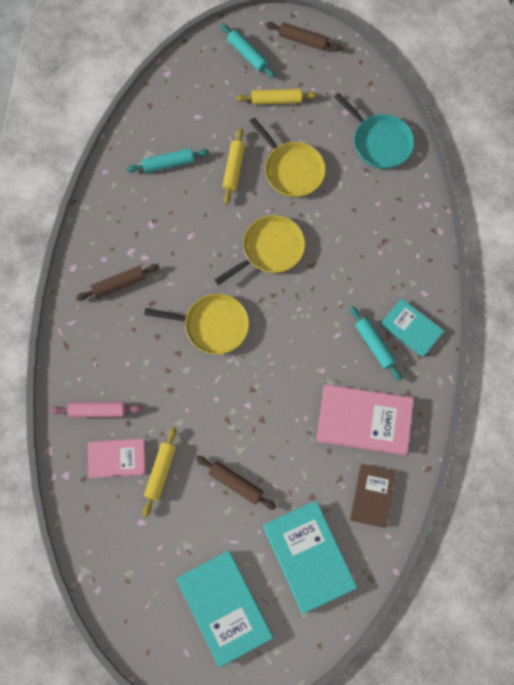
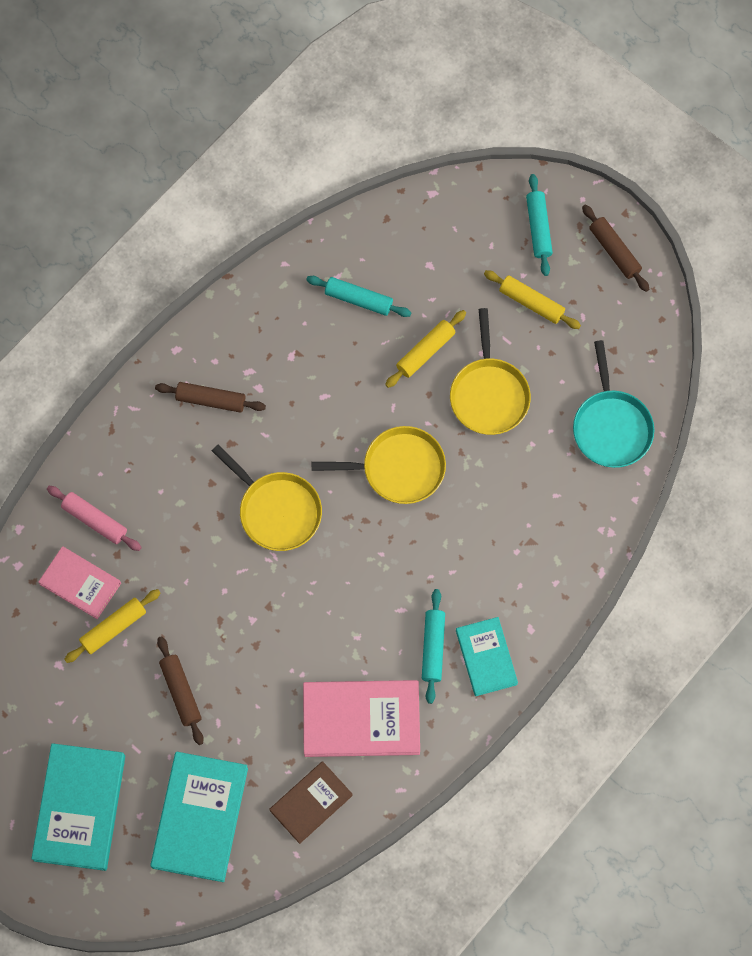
camera: 35 degrees right, 0 degrees up
pink book [316,384,414,455] -> pink book turned 45 degrees counterclockwise [303,680,420,757]

